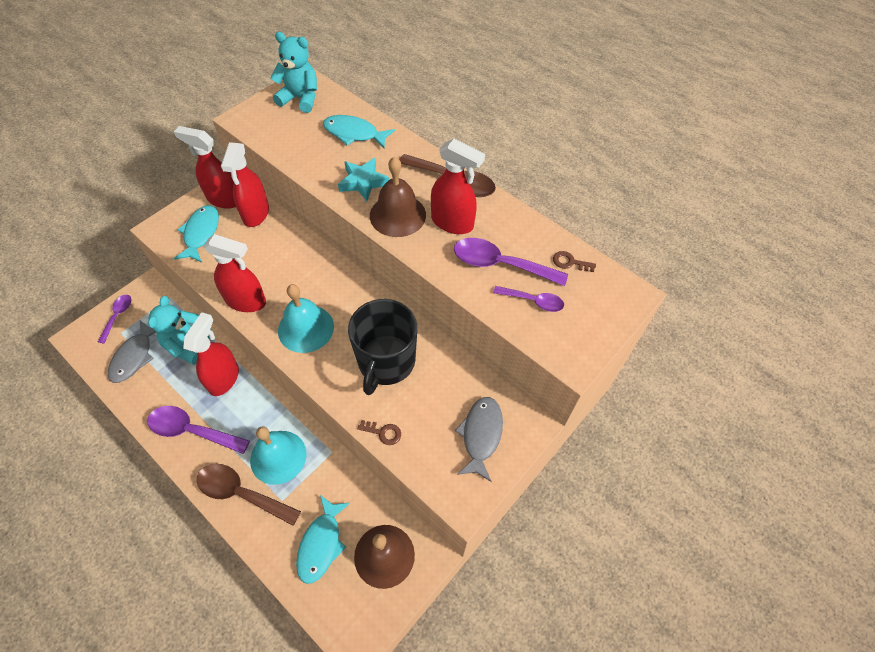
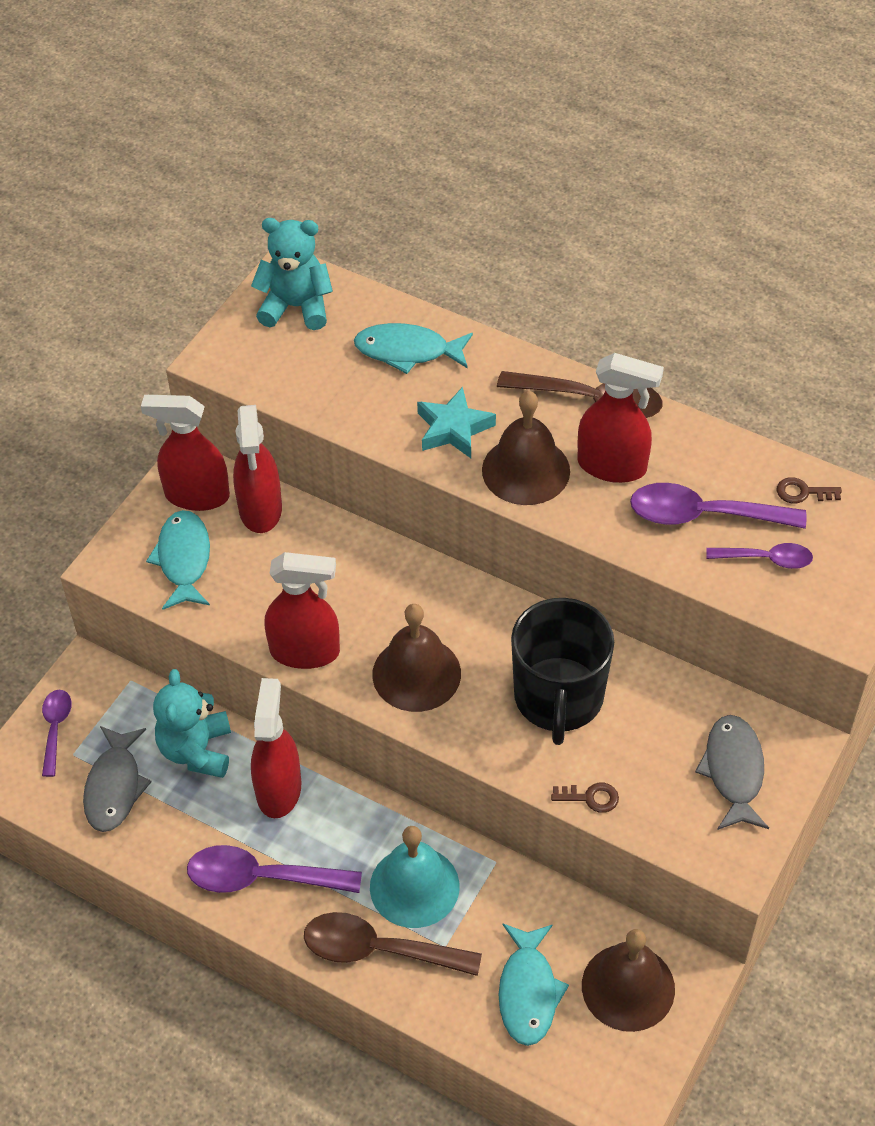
camera: 10 degrees left, 5 degrees down
turquoise bell [278,284,334,353] -> brown bell [372,604,461,712]

